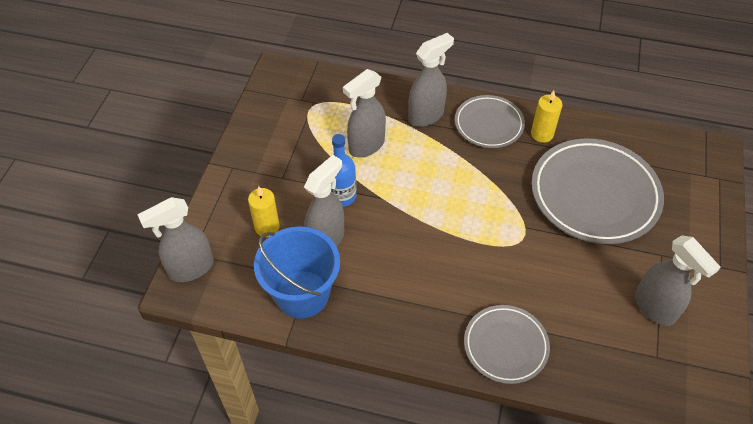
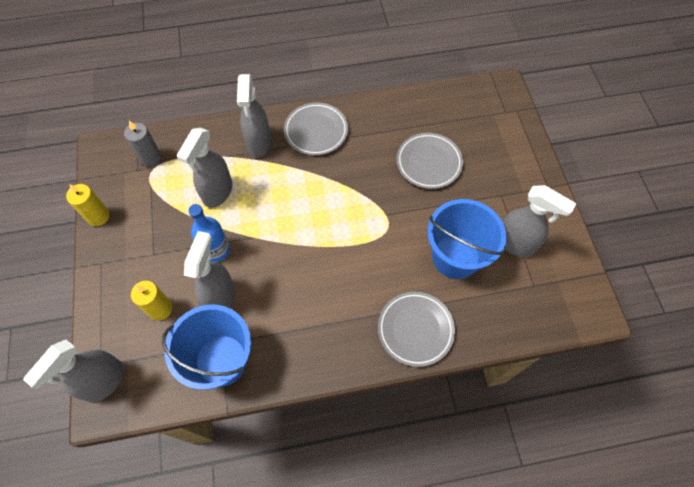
camera: 25 degrees left, 10 degrees up
grey spray bottle [408,33,454,127] -> grey spray bottle turned 150 degrees clockwise [237,74,271,157]
yellow candle [531,91,562,143] -> yellow candle moved to [66,184,110,226]
grey plate [531,138,664,244] -> grey plate [396,133,463,189], size x0.58
none -> grey candle [124,121,161,166]
none -> blue bucket [427,199,506,279]

